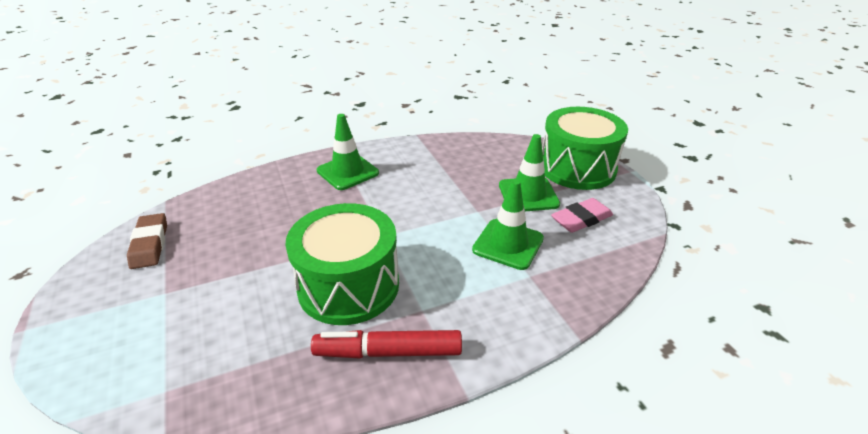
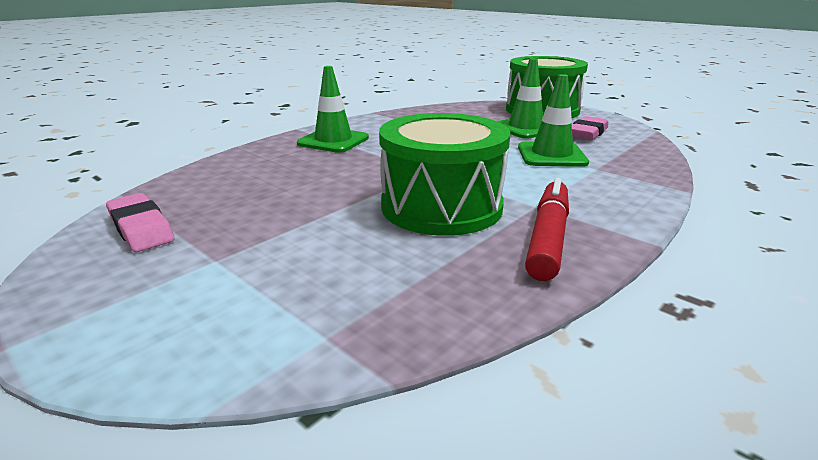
camera: 25 degrees left, 10 degrees down
brown eraser [127,213,167,269] -> pink eraser [106,193,175,252]
red marker [311,330,462,359] -> red marker turned 135 degrees clockwise [525,178,569,281]

